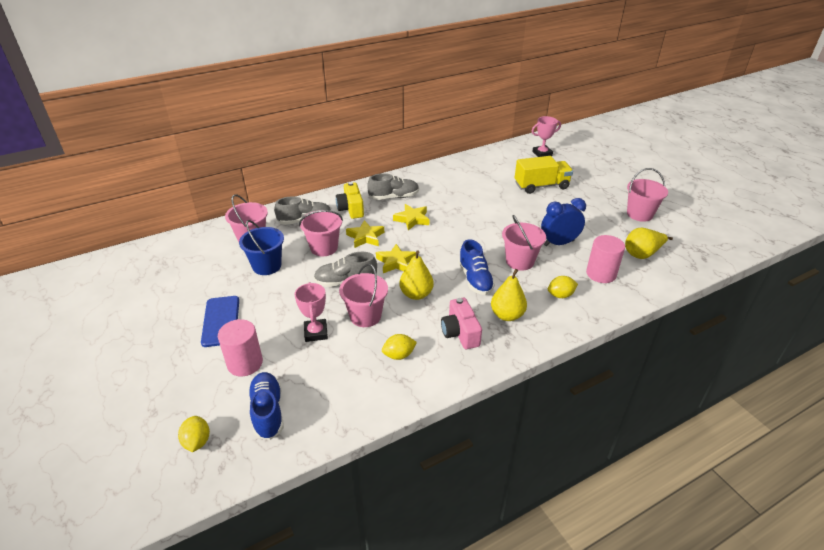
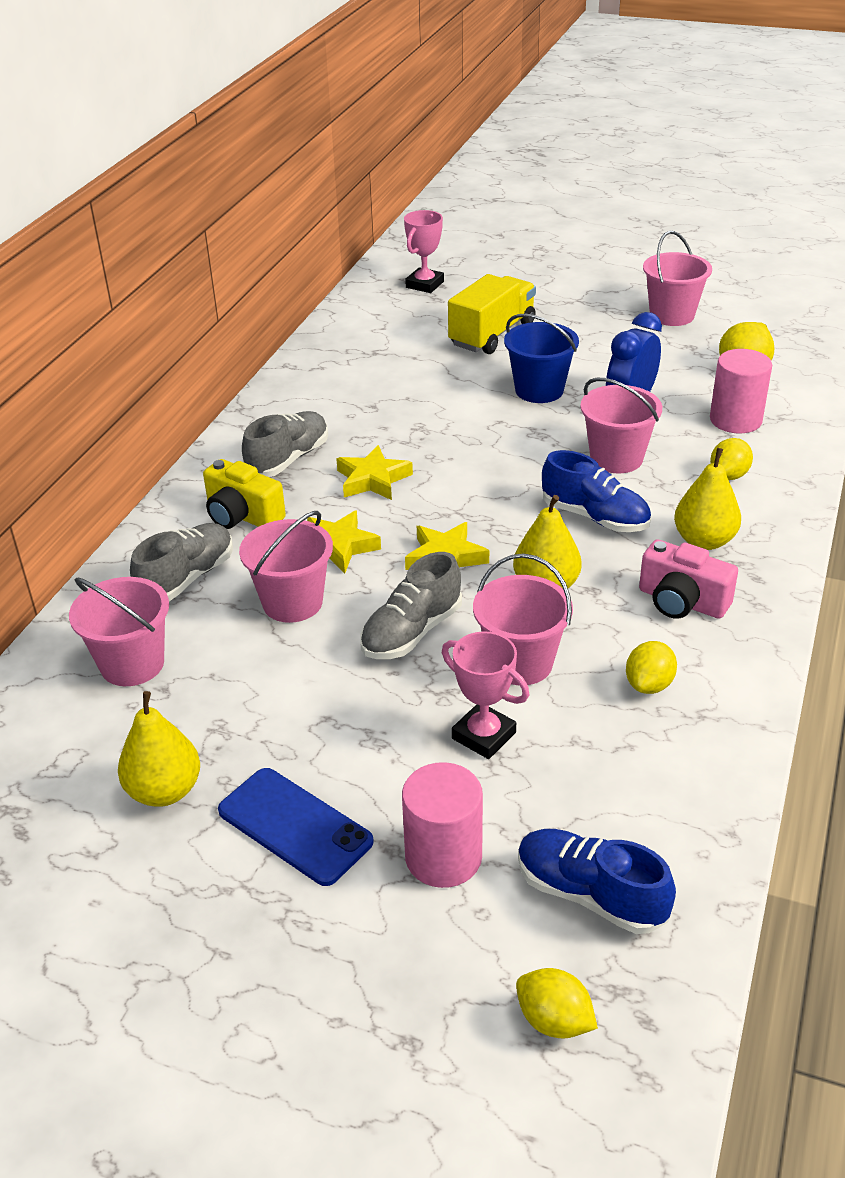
camera: 40 degrees left, 0 degrees up
blue bucket [239,220,284,275] -> blue bucket moved to [504,313,579,403]
none -> yellow pear [118,691,200,807]

